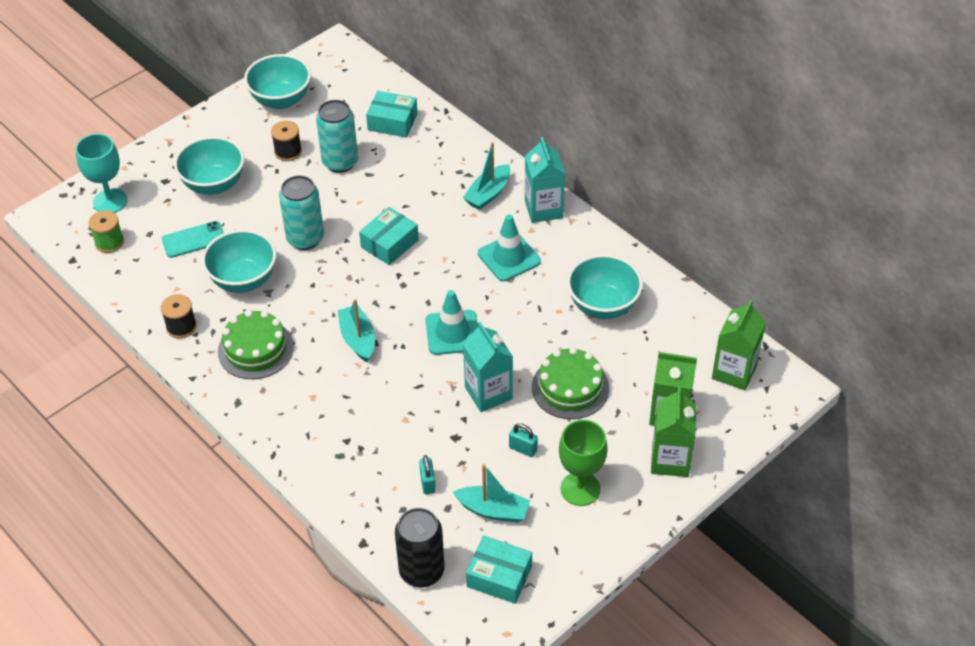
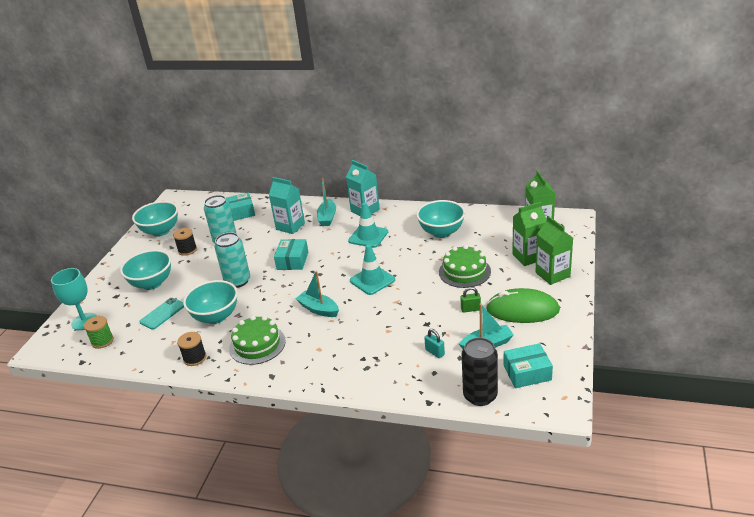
camera: 30 degrees left, 15 degrees down
turquoise carton [463,322,513,412] -> turquoise carton moved to [269,177,305,234]
turquoise padlock [509,423,538,457] -> green padlock [460,287,481,313]
green goblet [559,420,608,506] -> green mouse [486,288,560,323]

